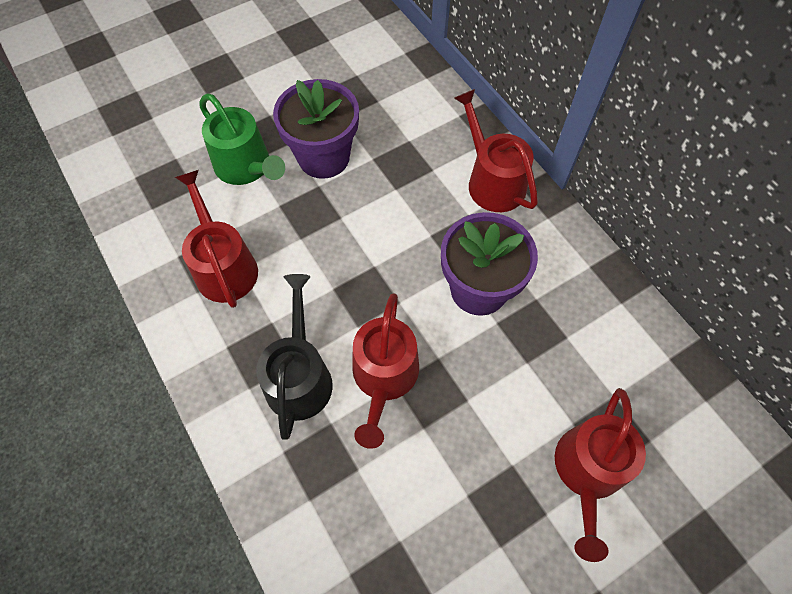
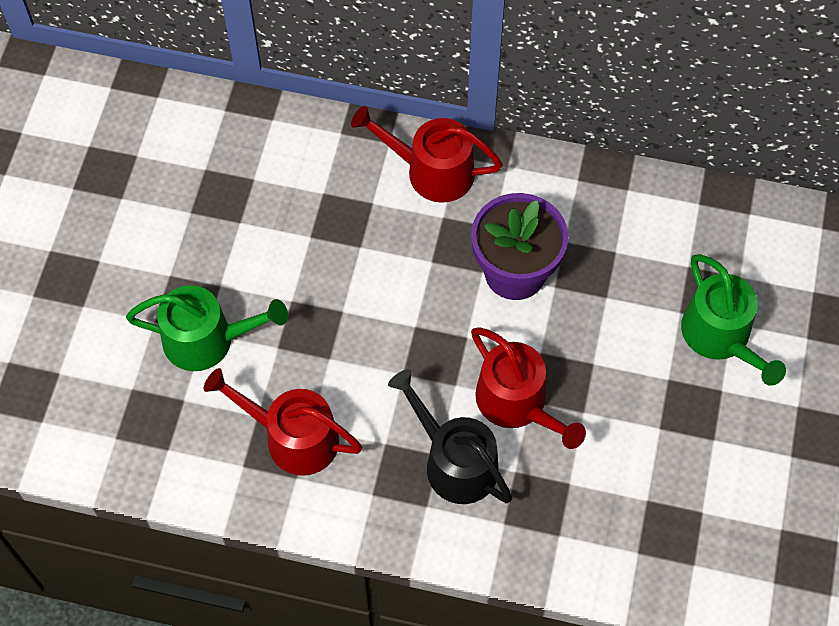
camera: 45 degrees left, 0 degrees up
purple flower pot [273,79,359,179] -> none
red watering can [555,388,646,562] -> green watering can [681,254,786,386]

